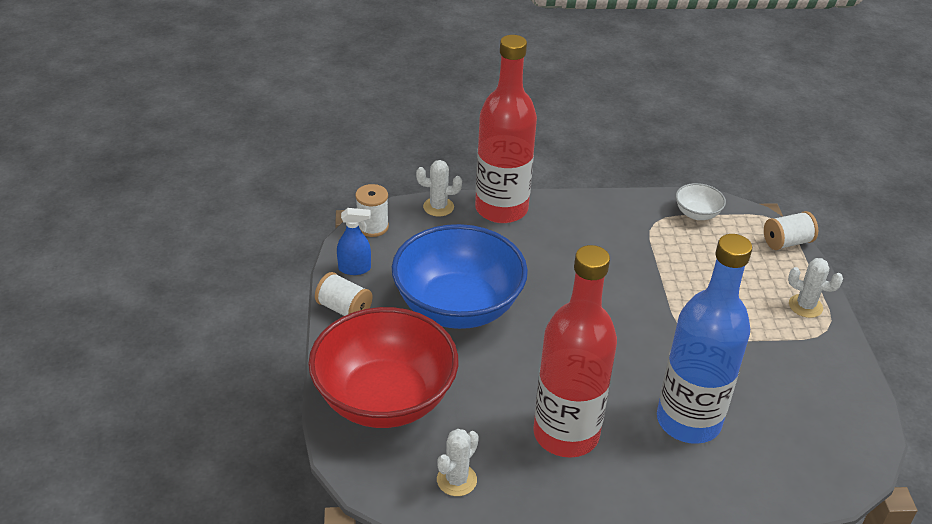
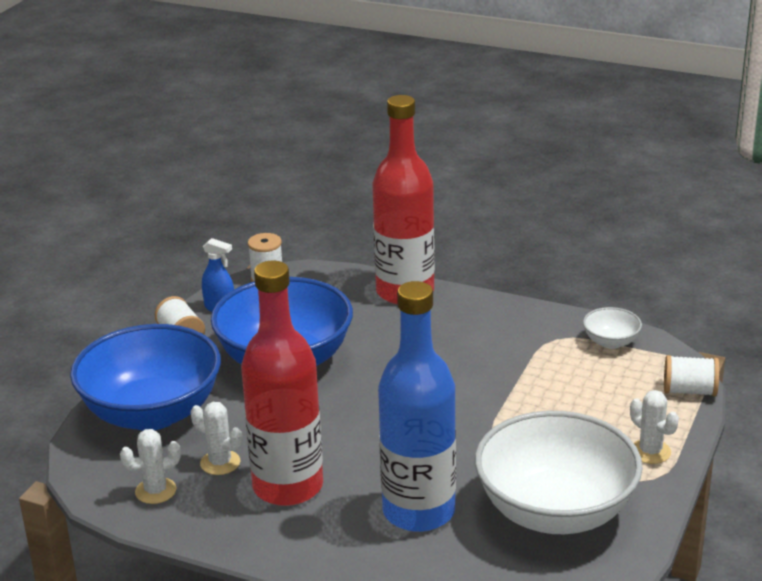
camera: 30 degrees right, 10 degrees down
red bowl [308,307,458,428] -> blue bowl [70,324,221,431]
white cactus [416,160,462,217] -> white cactus moved to [191,402,242,475]
none -> white bowl [475,411,643,534]

